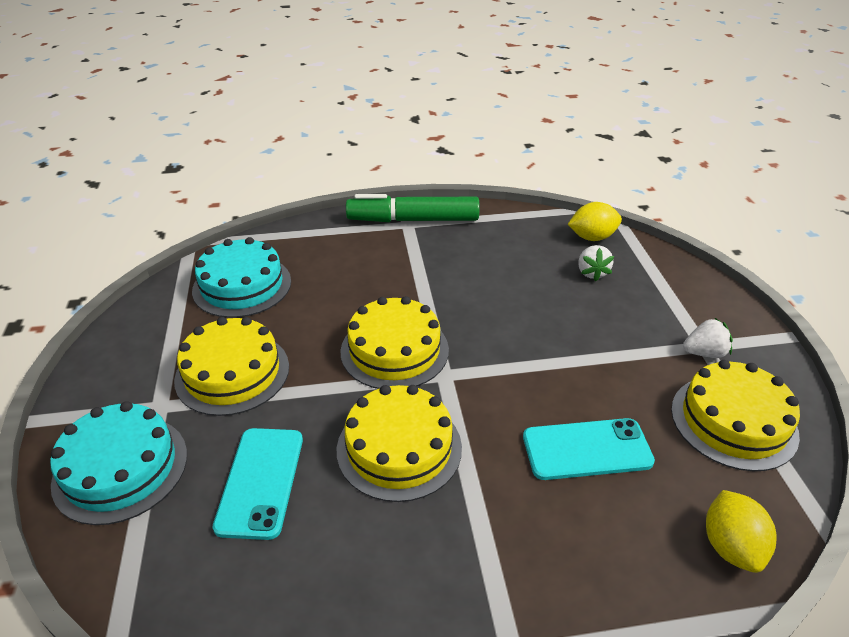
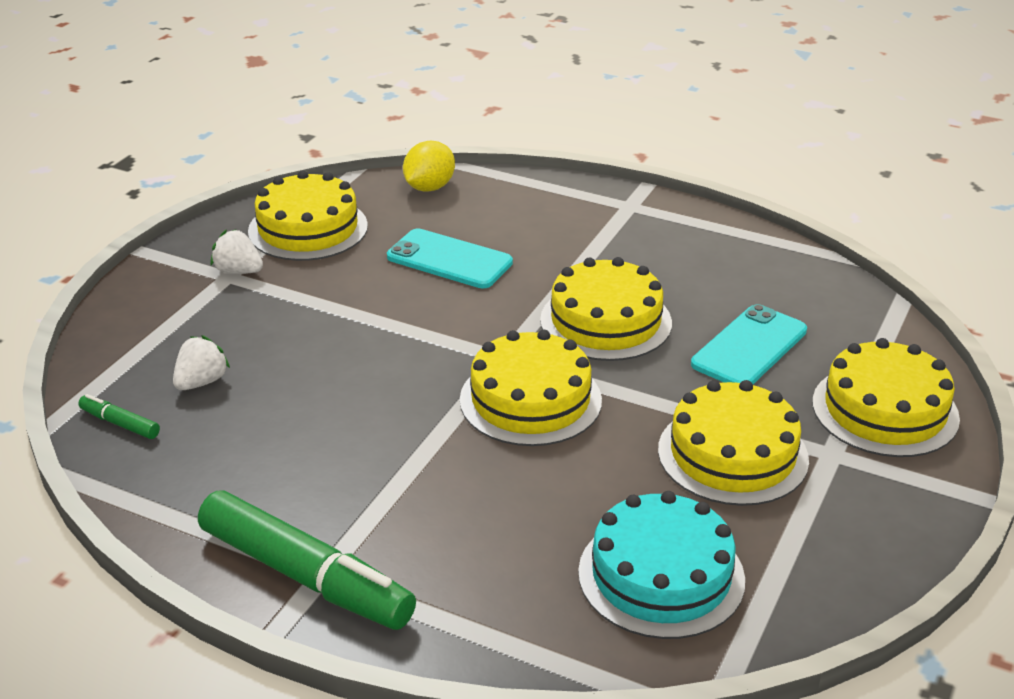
camera: 145 degrees left, 5 degrees down
turquoise cake [50,401,187,525] -> yellow cake [812,338,960,457]
yellow lemon [568,202,622,241] -> green marker [78,394,160,439]

